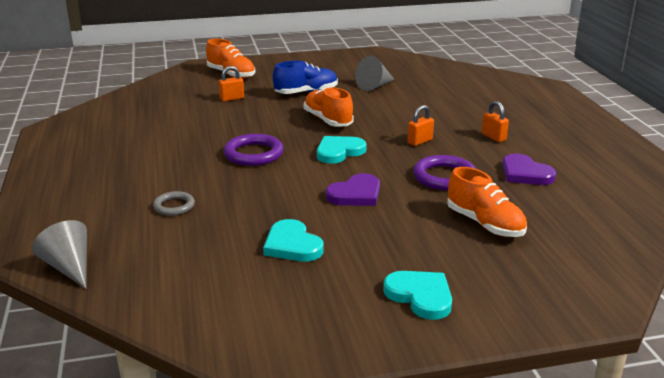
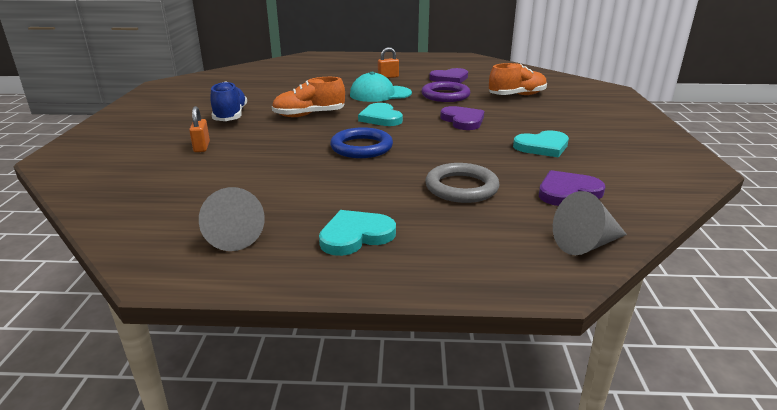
camera: 75 degrees left, 0 degrees up
grey ring [153,191,195,216] -> grey ring [426,163,500,203], size x1.66
orange shoe [206,39,255,79] -> none
purple ring [224,134,284,166] -> blue ring [330,127,393,158]
grey cone [355,56,395,91] -> grey cone moved to [199,187,265,251]
turquoise heart [383,271,452,320] -> turquoise heart moved to [319,210,396,256]
orange padlock [407,105,434,146] -> turquoise cap [350,72,412,102]
none -> purple heart [539,170,605,206]

